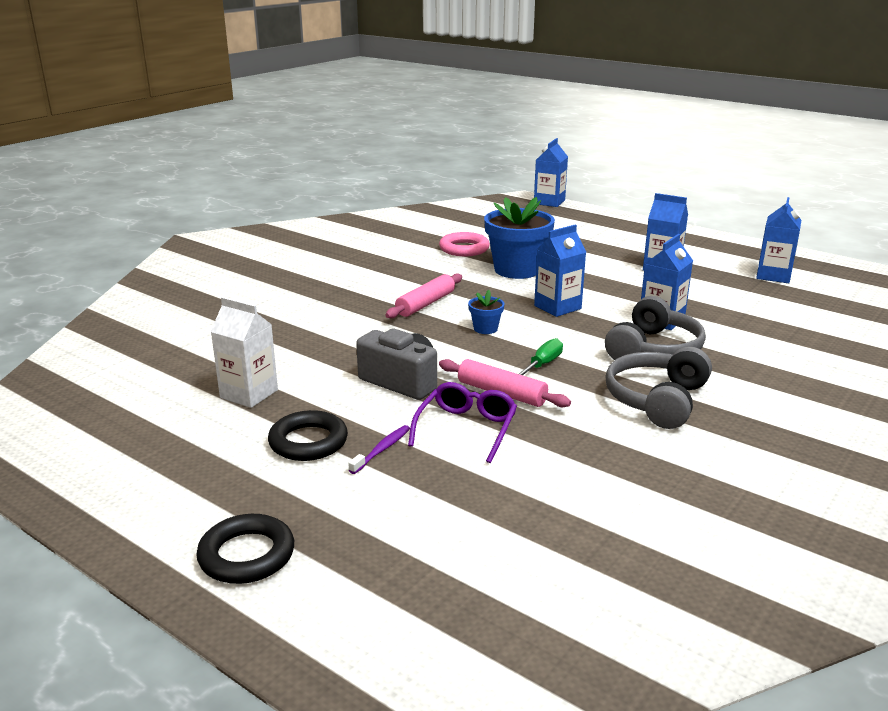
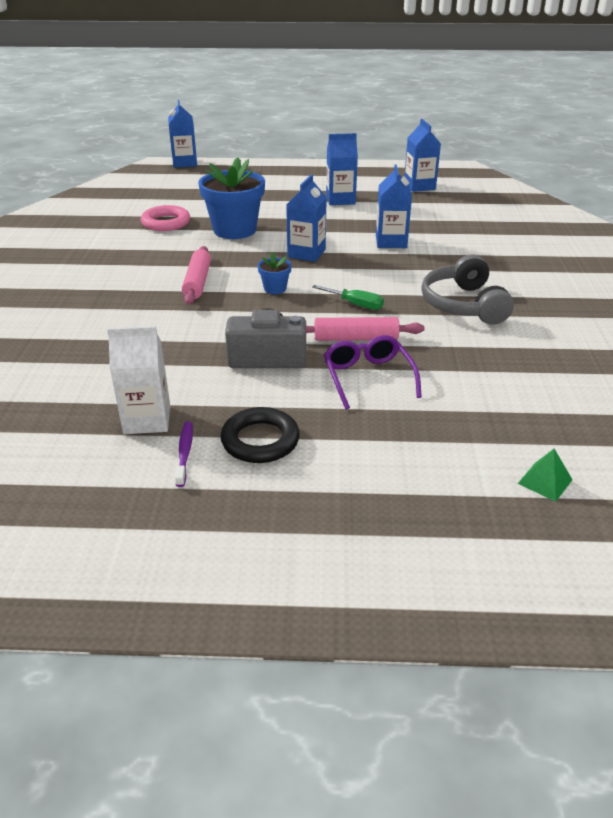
camera: 35 degrees left, 10 degrees up
black ring [196,514,294,584] -> none
purple toothbrush [348,425,410,474] -> purple toothbrush moved to [175,421,193,487]
green screwdriver [519,338,563,375] -> green screwdriver turned 120 degrees clockwise [312,285,384,310]
grey headphones [605,296,706,360] -> none
none -> green pyramid [518,449,573,502]

